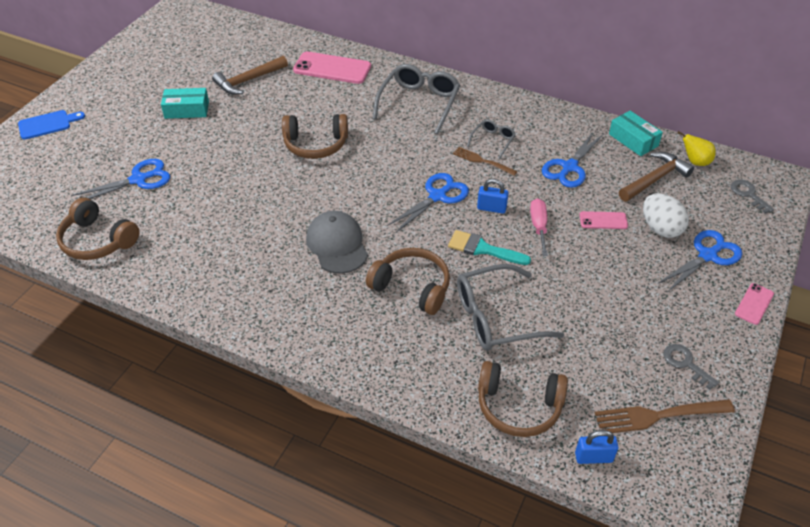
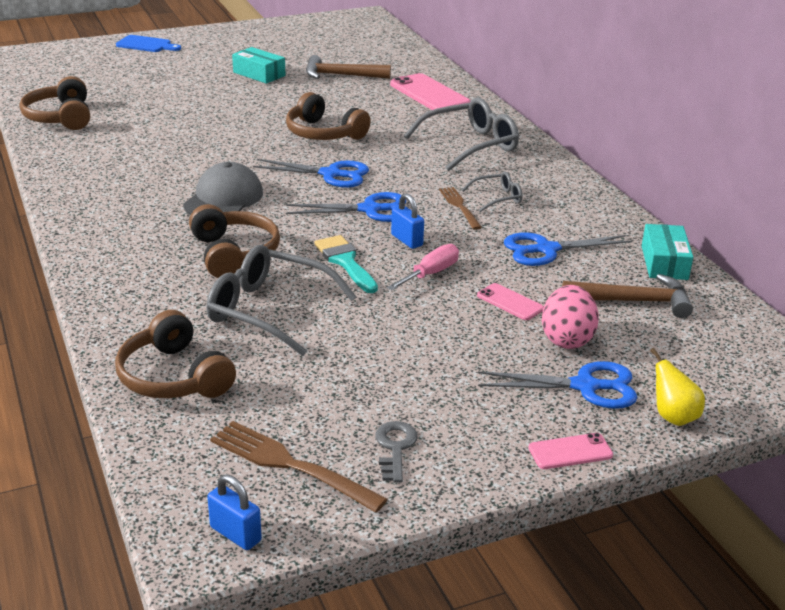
camera: 40 degrees right, 15 degrees down
blue scissors [71,159,170,199] -> blue scissors moved to [253,159,369,188]
blue padlock [575,430,618,464] -> blue padlock moved to [207,474,262,550]
white egg [643,193,689,238] -> pink egg [542,285,599,349]
yellow pear [677,131,716,166] -> yellow pear moved to [650,348,705,426]
grey key [731,179,774,214] -> none

